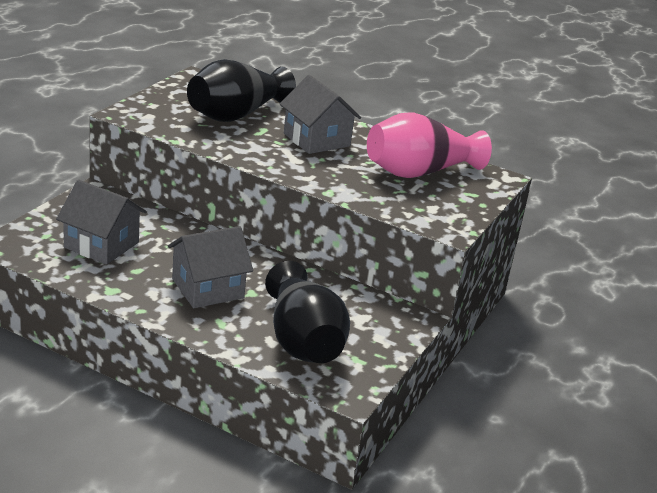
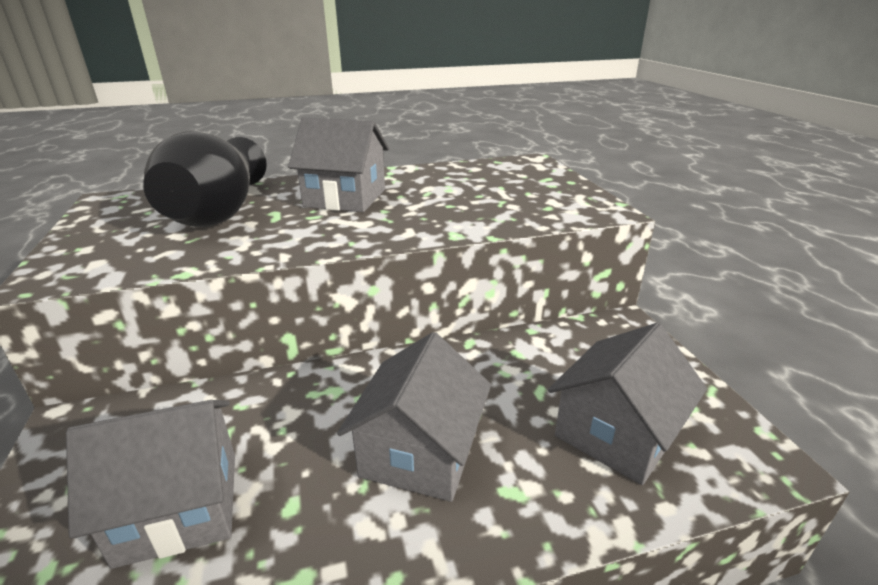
camera: 40 degrees left, 0 degrees up
black vase [265,261,350,363] -> grey house [548,323,707,485]
pink vase [367,112,492,178] -> none

